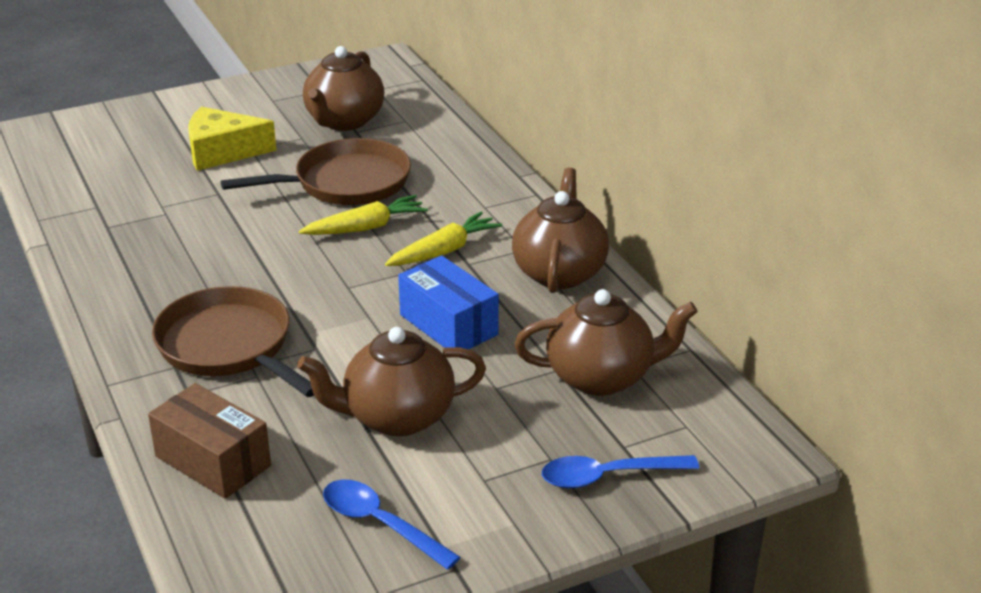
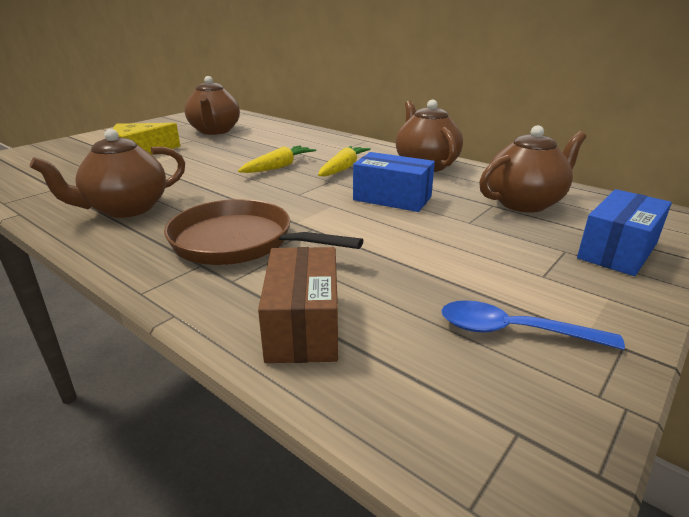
camera: 25 degrees left, 5 degrees down
brown box [148,383,271,499] -> brown box turned 75 degrees clockwise [258,247,338,363]
brown pan [221,138,411,205] -> none
brown teapot [297,327,486,436] -> brown teapot moved to [30,129,185,218]
blue spoon [542,455,699,488] -> blue box [577,189,672,276]

